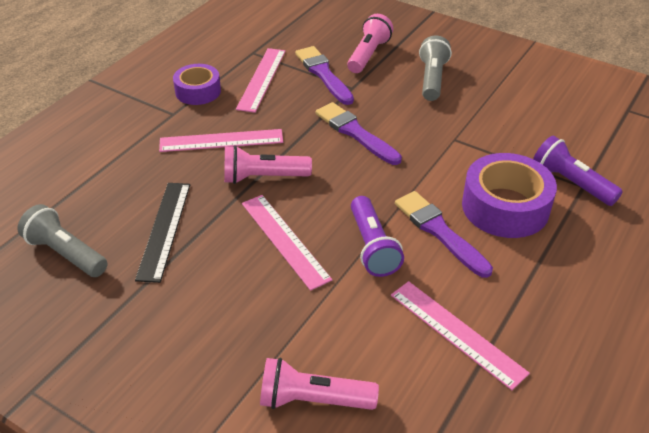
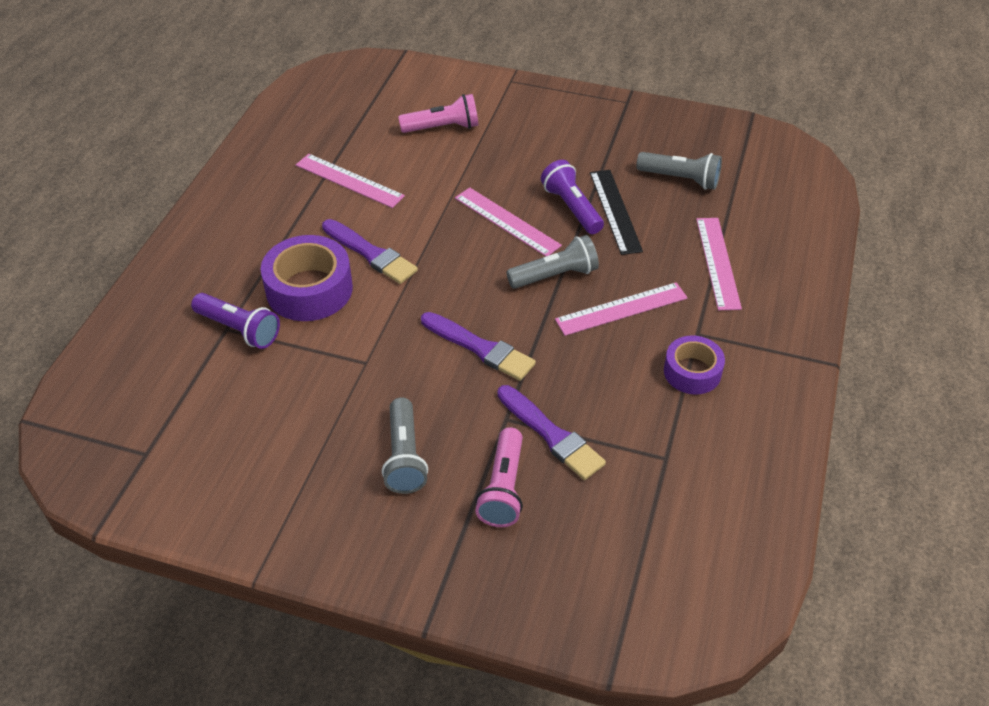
camera: 165 degrees right, 5 degrees up
pink flashlight [224,145,312,184] -> grey flashlight [506,235,599,289]
pink ruler [236,48,286,113] -> pink ruler moved to [696,218,742,310]
purple flashlight [351,196,404,277] -> purple flashlight moved to [541,160,604,234]

